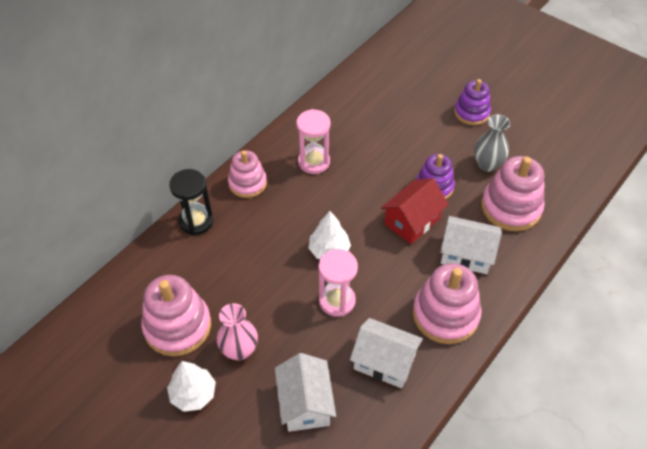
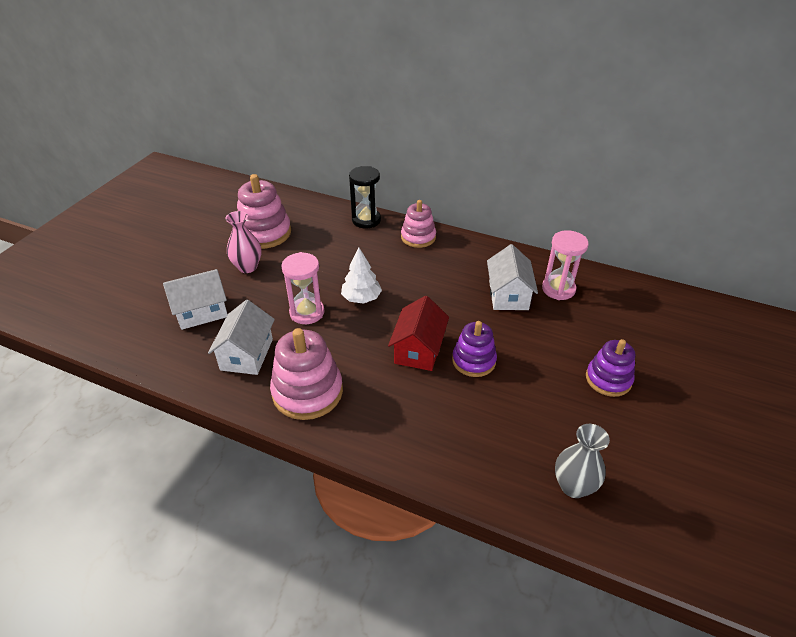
camera: 75 degrees right, 10 degrees down
white tree [167,361,216,412] -> none
pink hourglass [296,109,330,174] -> pink hourglass moved to [542,230,589,300]
red house [381,178,449,244] -> red house turned 75 degrees clockwise [388,296,449,371]
white house [440,216,502,274] -> white house moved to [487,244,538,310]
grey vase [474,114,510,172] -> grey vase moved to [555,424,610,498]
pink stacking toy [481,156,545,231] -> none

